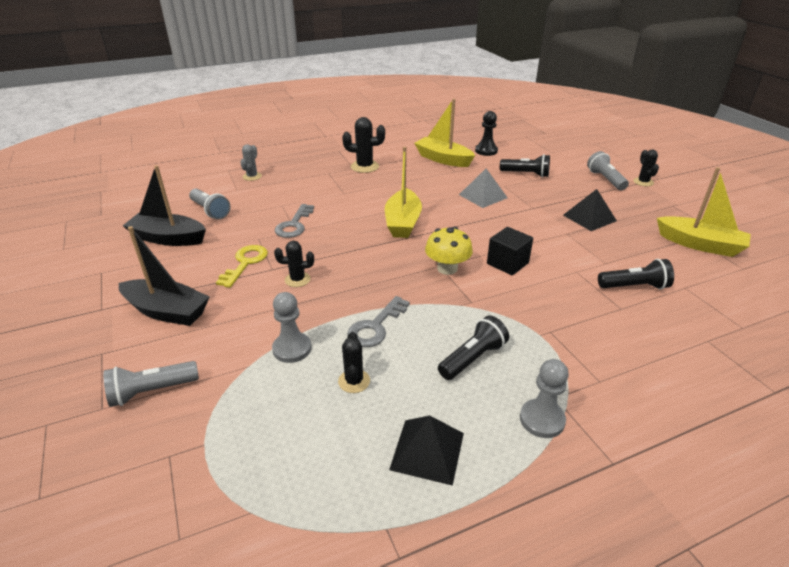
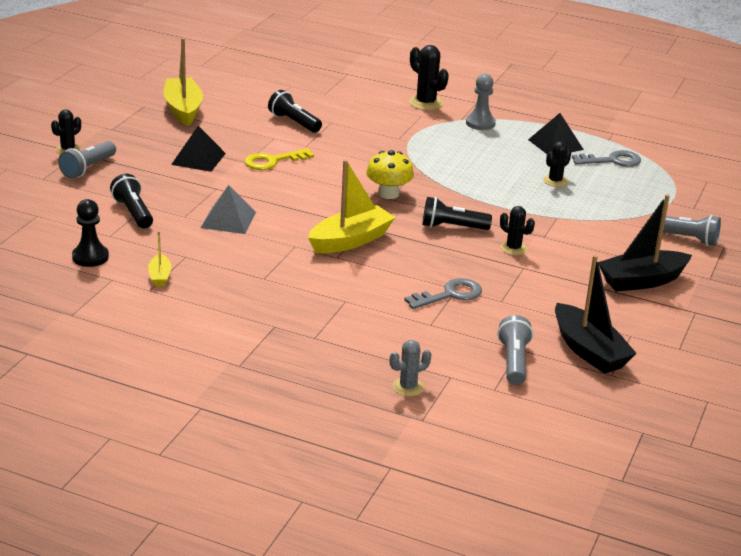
camera: 135 degrees left, 5 degrees down
black boat [119,226,209,326] -> black boat turned 90 degrees counterclockwise [598,194,692,292]
yellow key [216,245,268,288] -> yellow key moved to [244,148,314,170]
grey pawn [272,292,312,363] -> none
black cactus [342,117,385,173] -> black cactus moved to [409,45,449,110]
grey key [347,296,410,347] -> grey key moved to [572,150,641,167]
yellow boat [414,99,475,167] -> yellow boat [148,231,172,286], size x0.49
black flashlight [438,316,509,380] -> black flashlight moved to [422,197,492,230]
black cube [487,227,533,275] -> none

